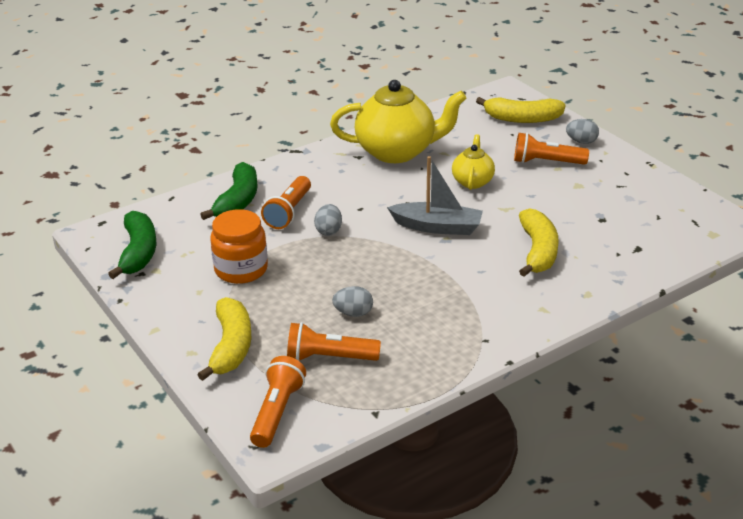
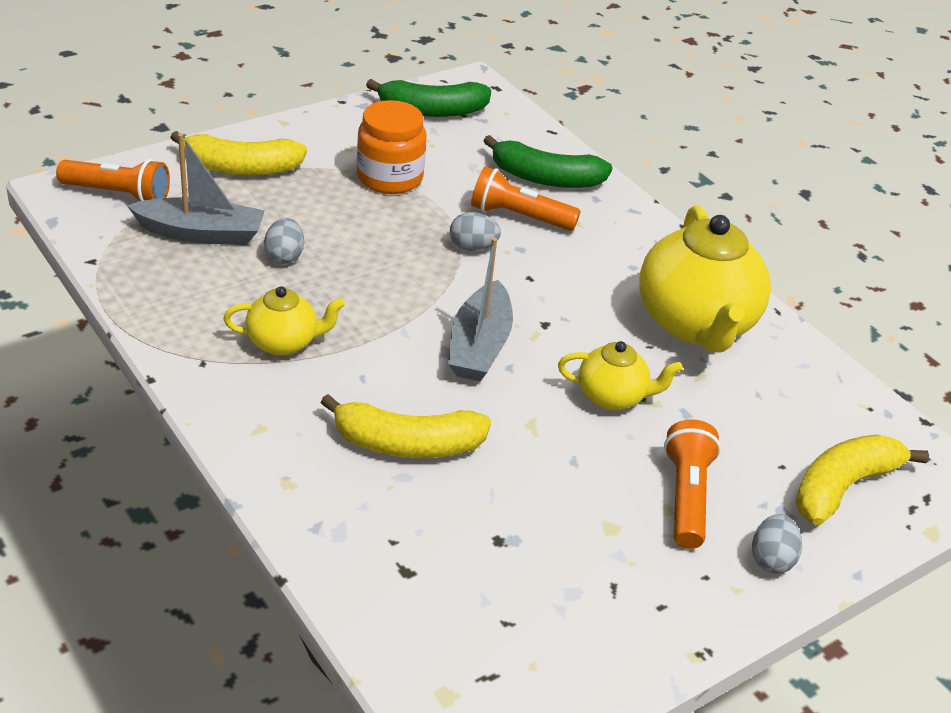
camera: 85 degrees right, 5 degrees up
orange flashlight [287,322,381,361] -> grey boat [127,133,265,245]
yellow banana [476,97,565,123] -> yellow banana turned 45 degrees clockwise [795,435,929,525]
none -> yellow teapot [223,286,345,356]

